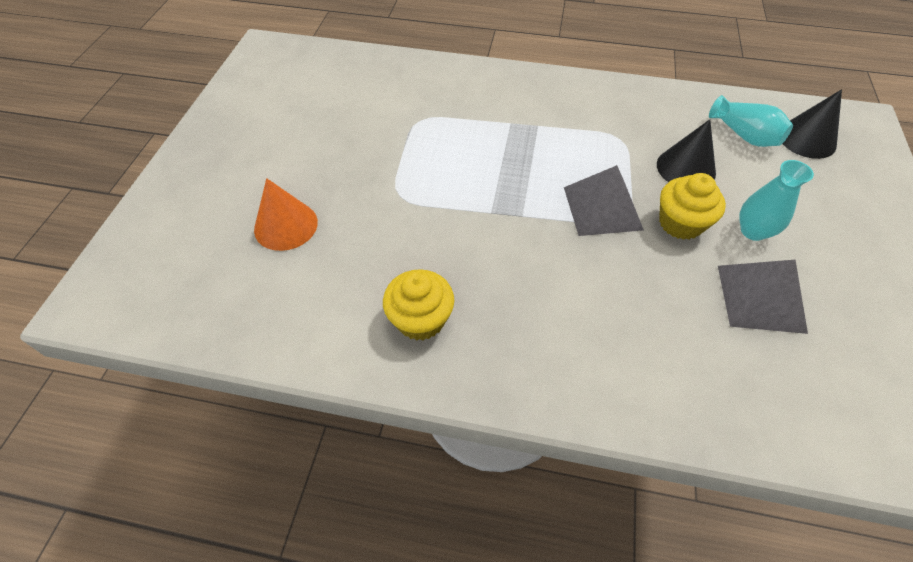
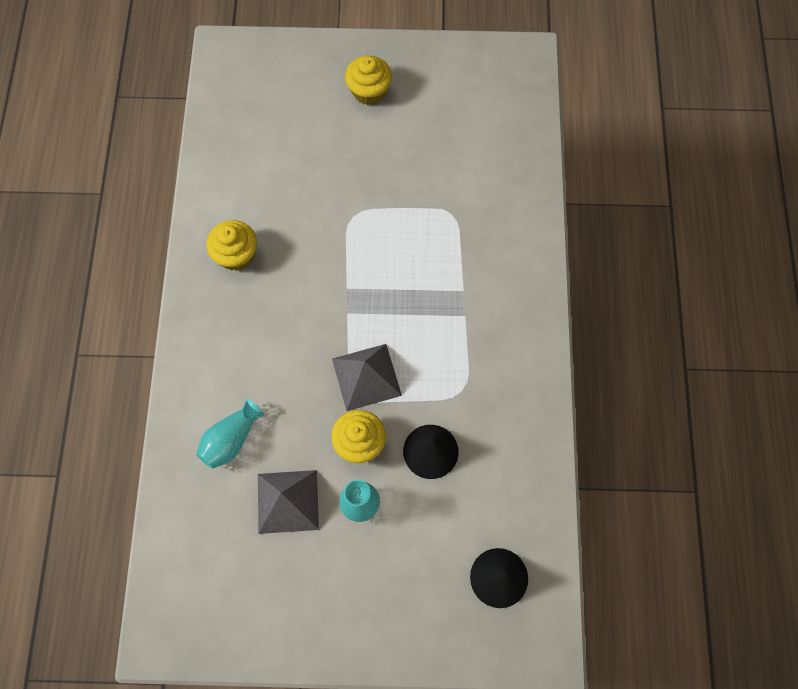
camera: 80 degrees right, 15 degrees up
orange cone [254,178,318,251] -> none
turquoise vase [709,95,793,147] -> turquoise vase moved to [196,399,264,469]
none -> yellow cupcake [345,56,392,105]

